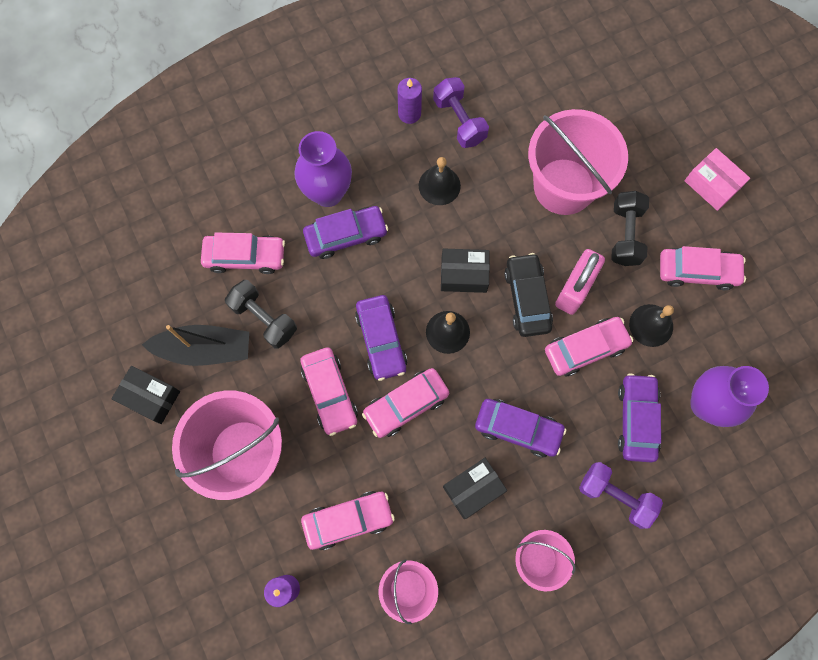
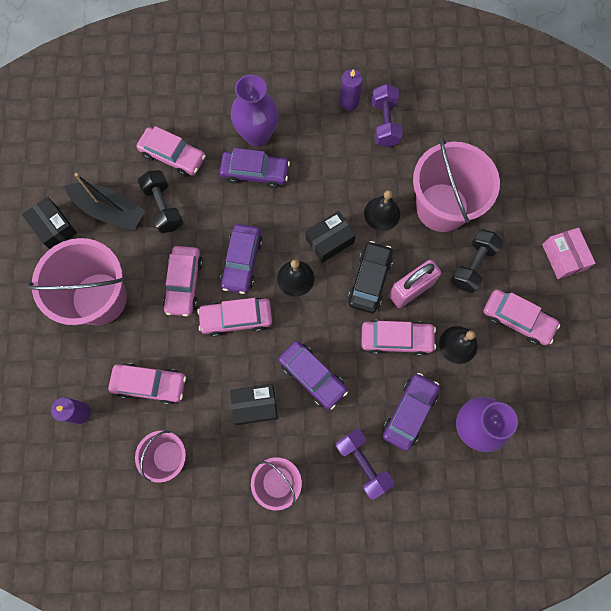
camera: 25 degrees right, 0 degrees up
black bell [419,157,461,205] -> black bell moved to [364,190,400,231]
black box [441,249,490,293] -> black box turned 60 degrees counterclockwise [306,211,356,263]

